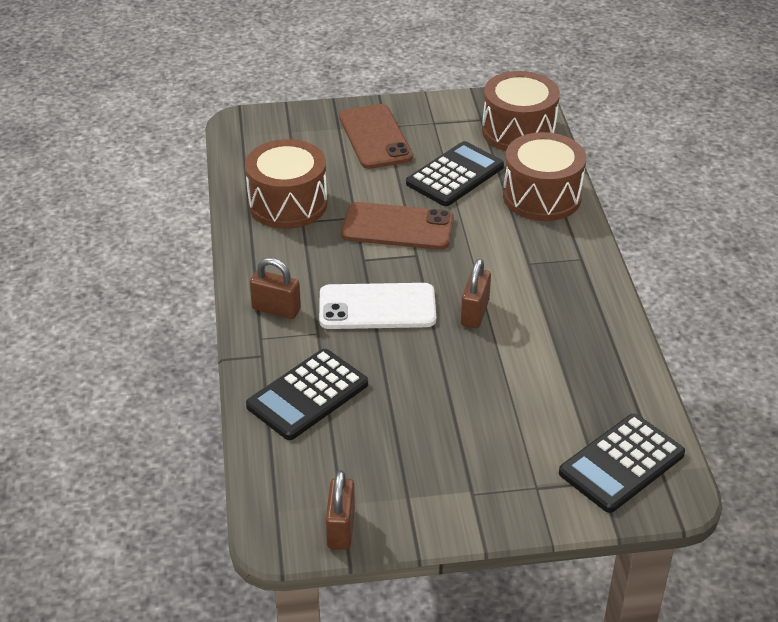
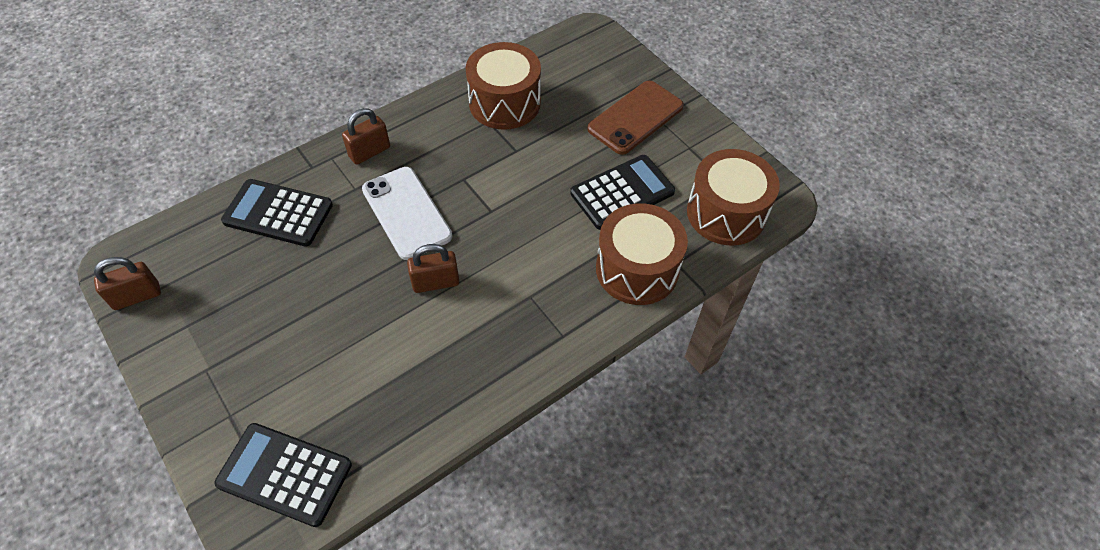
camera: 60 degrees right, 15 degrees up
brown padlock [250,258,301,319] -> brown padlock turned 60 degrees clockwise [342,108,390,165]
brown phone [341,202,454,250] -> none
black calculator [406,141,504,206] -> black calculator turned 45 degrees counterclockwise [570,155,675,230]

